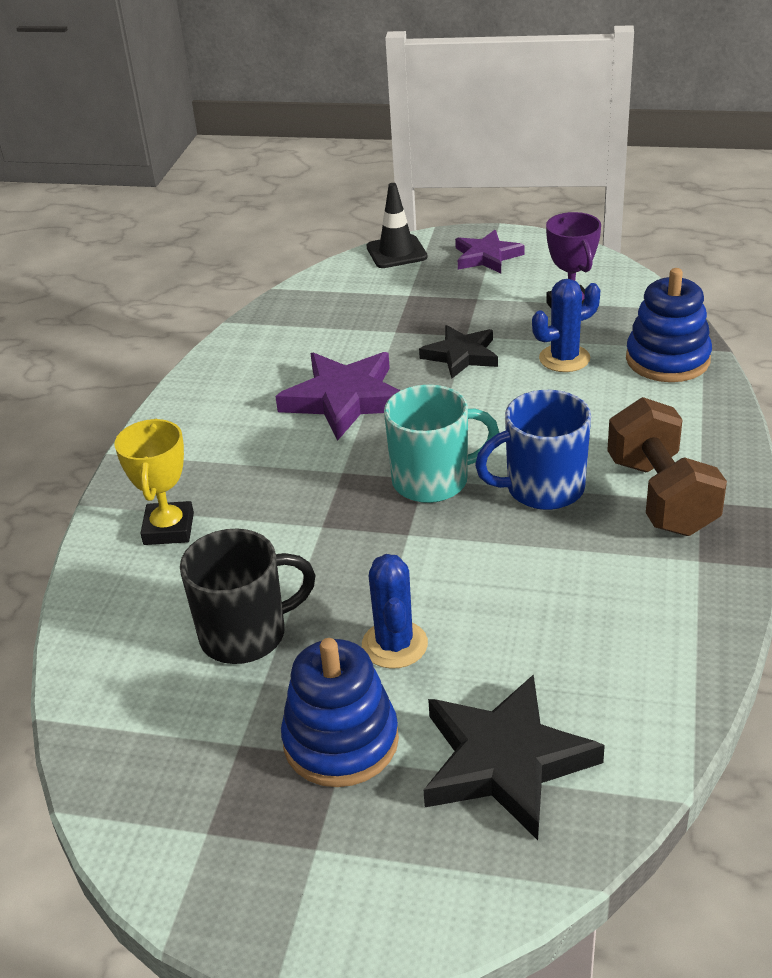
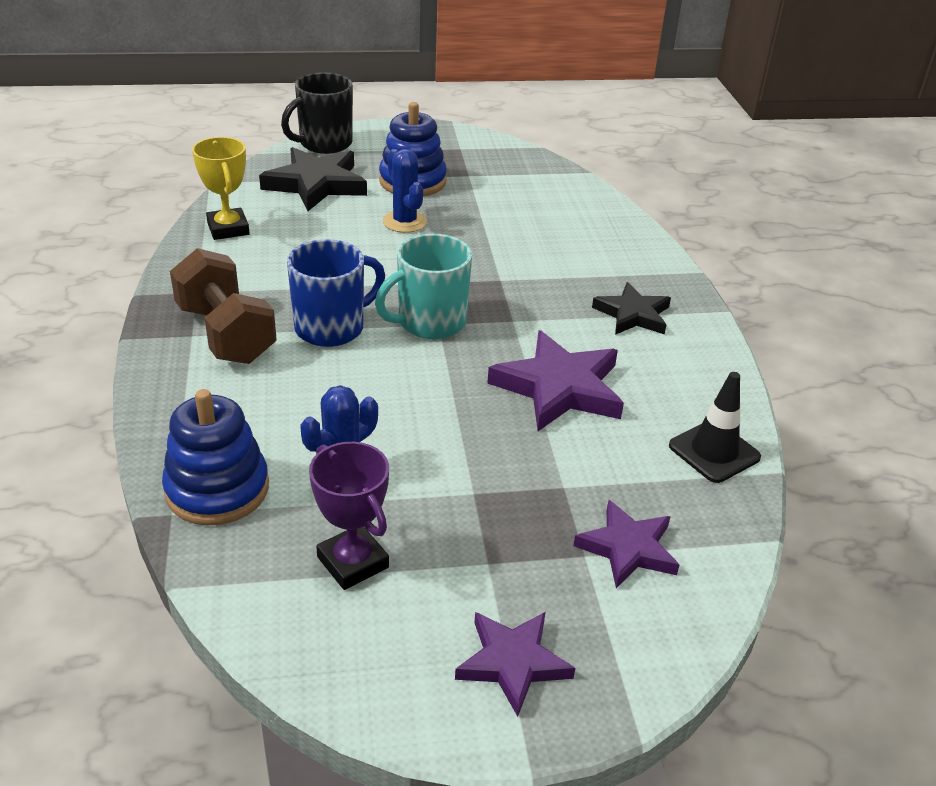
camera: 155 degrees right, 0 degrees up
yellow trophy [114,419,194,545] -> yellow trophy moved to [192,137,250,240]
black mug [180,529,316,664] -> black mug moved to [281,72,353,154]
black traffic cone [367,183,428,268] -> black traffic cone moved to [669,372,761,483]
black star [419,325,498,379] -> black star moved to [592,282,671,335]
none -> purple star [573,500,680,588]

